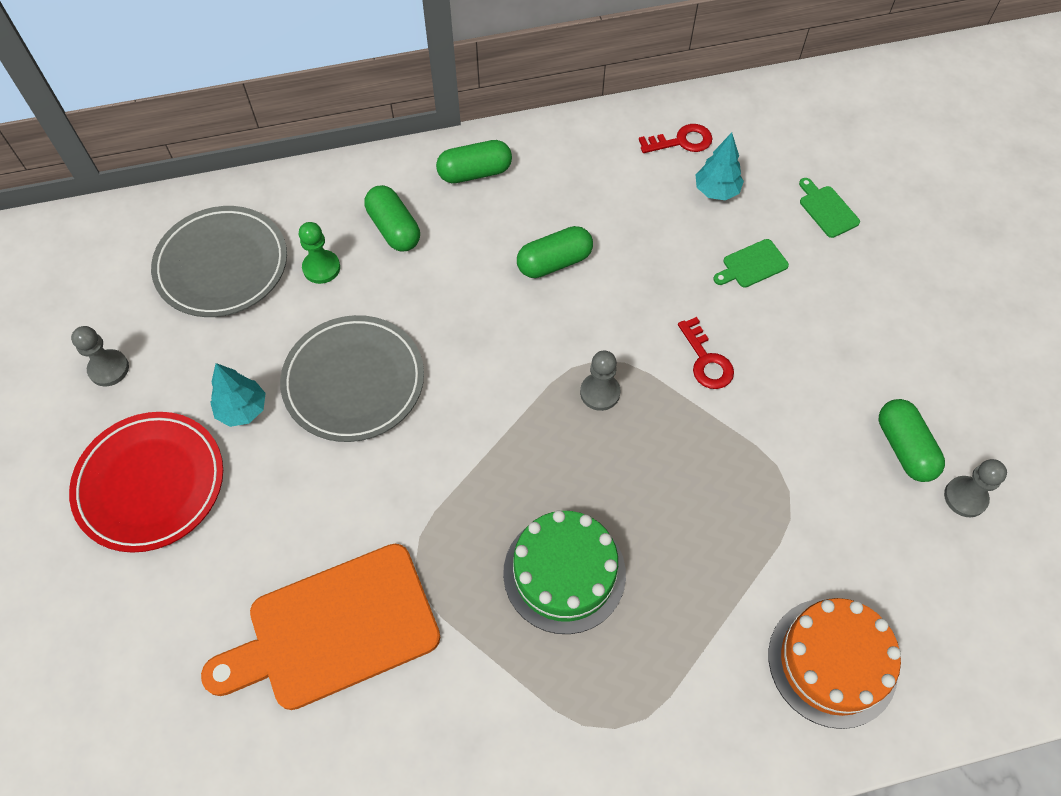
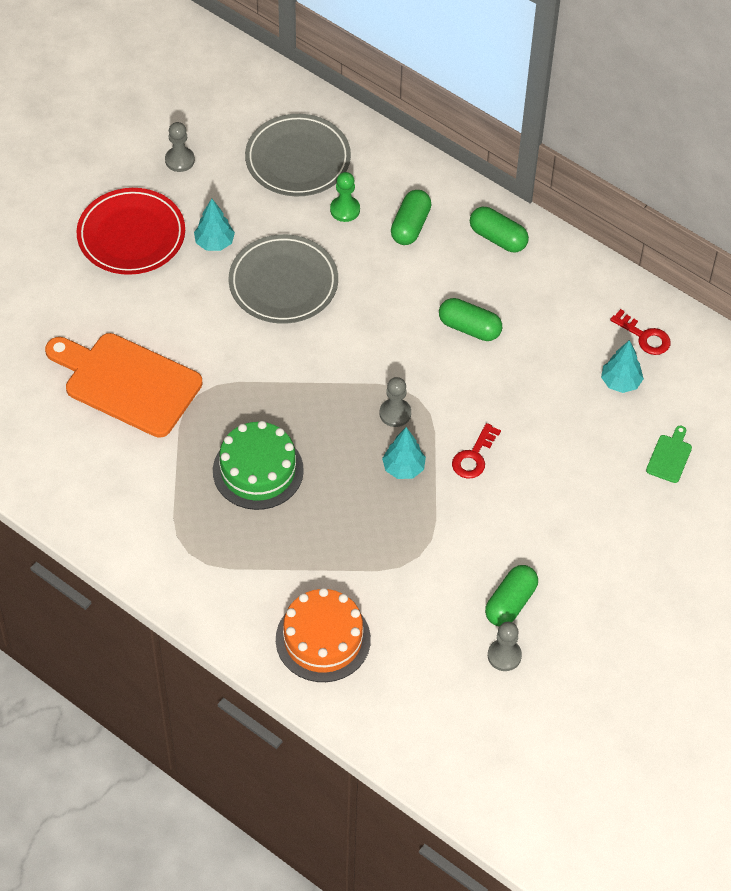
camera: 50 degrees right, 5 degrees down
green cutting board [713,239,789,288] -> none
none -> turquoise tree [382,427,426,479]

